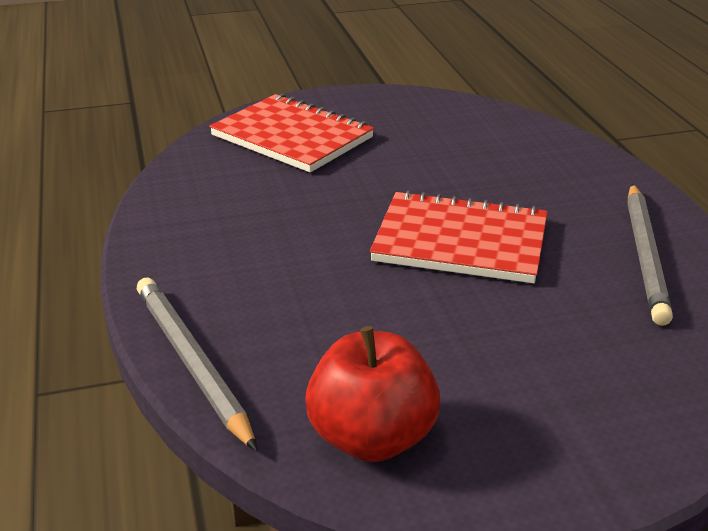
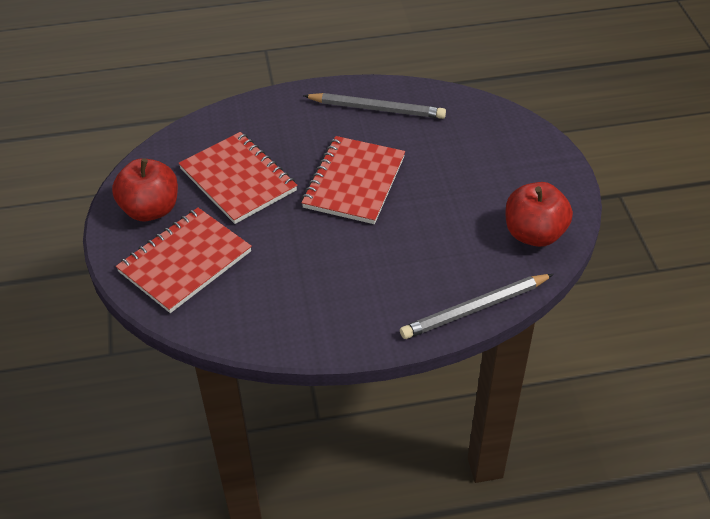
camera: 85 degrees left, 15 degrees up
none -> red apple [112,158,178,221]
none -> red notebook [178,132,297,224]

